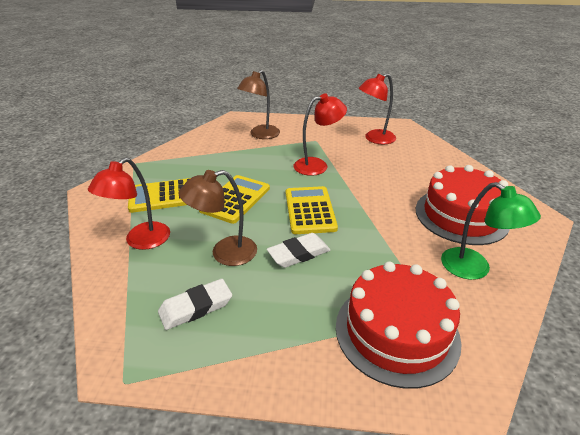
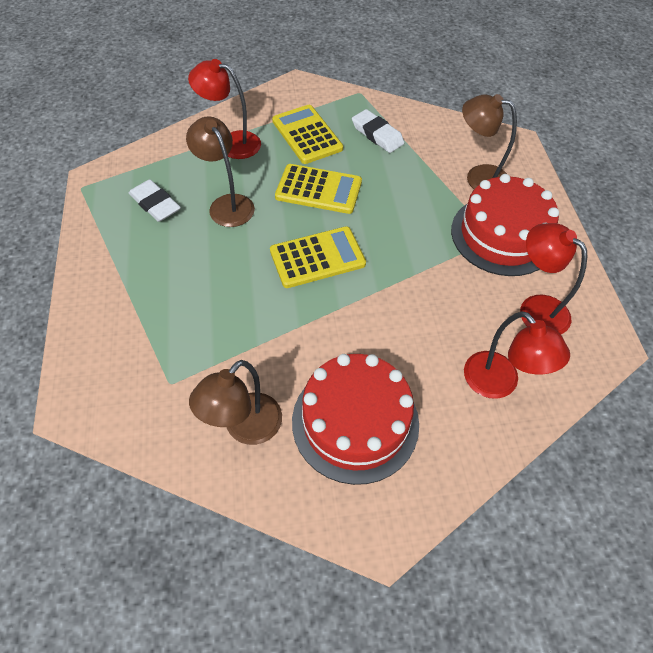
camera: 75 degrees right, 20 degrees up
white eraser [267,233,330,268] -> white eraser moved to [352,109,404,153]
red lamp [293,93,347,176] -> red lamp moved to [464,311,570,399]
red cake [336,262,461,389] -> red cake moved to [451,174,559,276]
green lamp [441,182,541,280] -> brown lamp [189,360,282,445]

